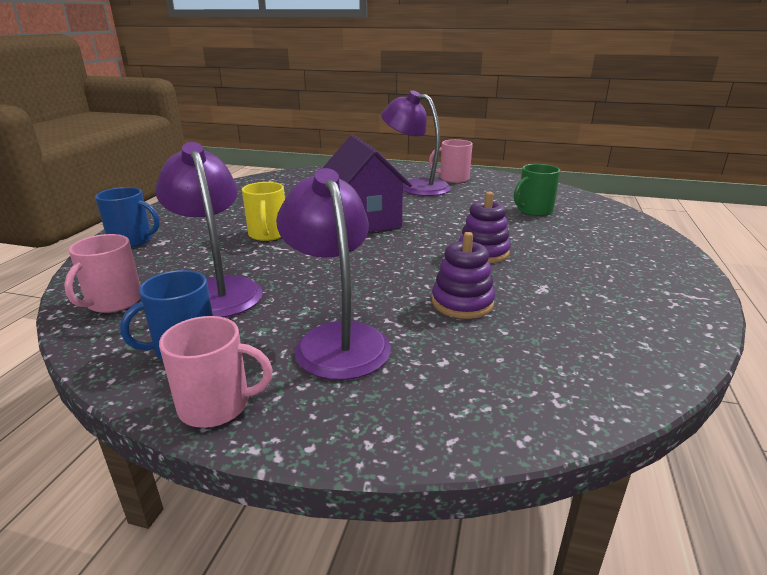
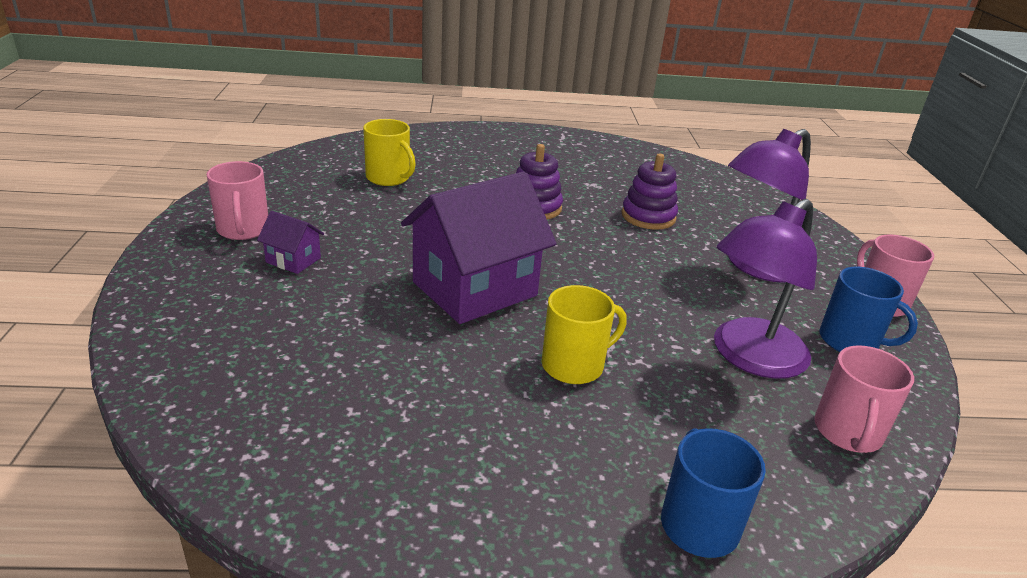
camera: 110 degrees left, 5 degrees up
pink mug [64,234,140,313] -> pink mug turned 105 degrees clockwise [814,345,914,453]
purple lamp [381,90,451,196] -> purple house [257,211,324,274]
green mug [514,164,560,216] -> yellow mug [363,119,416,186]

